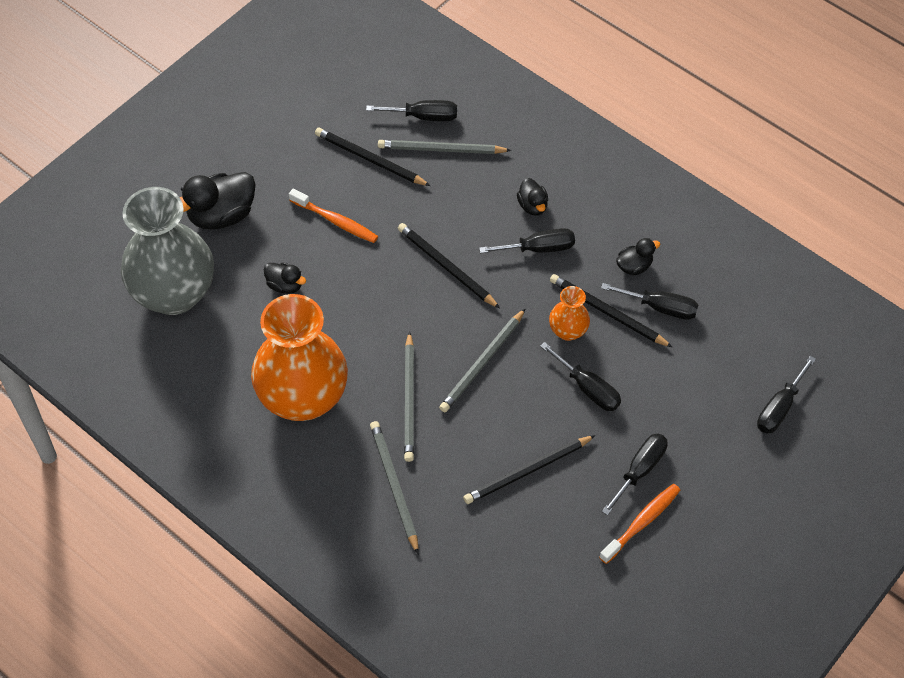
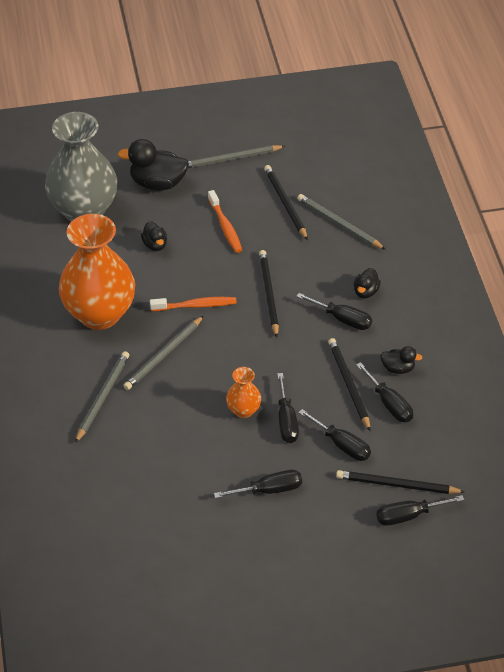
camera: 40 degrees right, 10 degrees down
black screwdriver [366,100,457,121] -> black screwdriver moved to [298,409,371,461]
grey pencil [439,308,526,412] -> grey pencil moved to [188,145,285,168]
black pencil [463,435,596,504] -> black pencil moved to [336,470,465,494]
orange vase [549,286,590,341] -> orange vase moved to [226,367,261,418]
orange toothbrush [599,484,680,564] -> orange toothbrush moved to [150,297,237,311]

